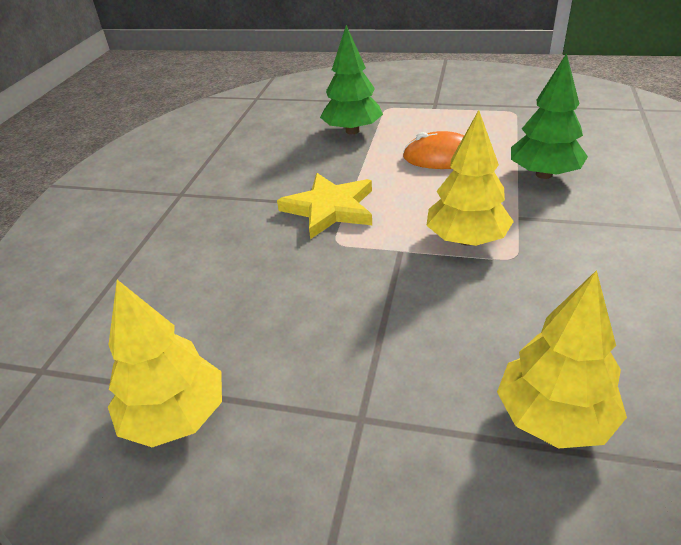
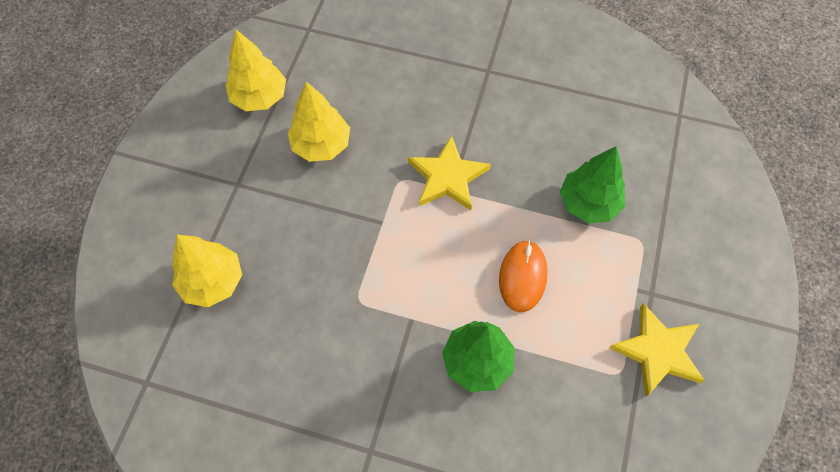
camera: 90 degrees right, 25 degrees up
yellow tree [426,110,514,246] -> yellow tree moved to [288,82,350,162]
none -> yellow star [609,303,705,397]

